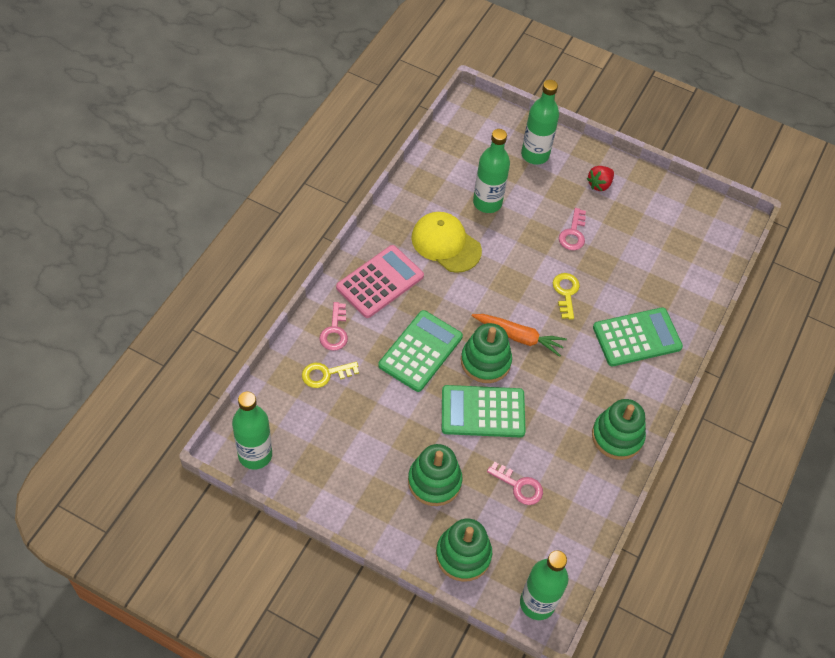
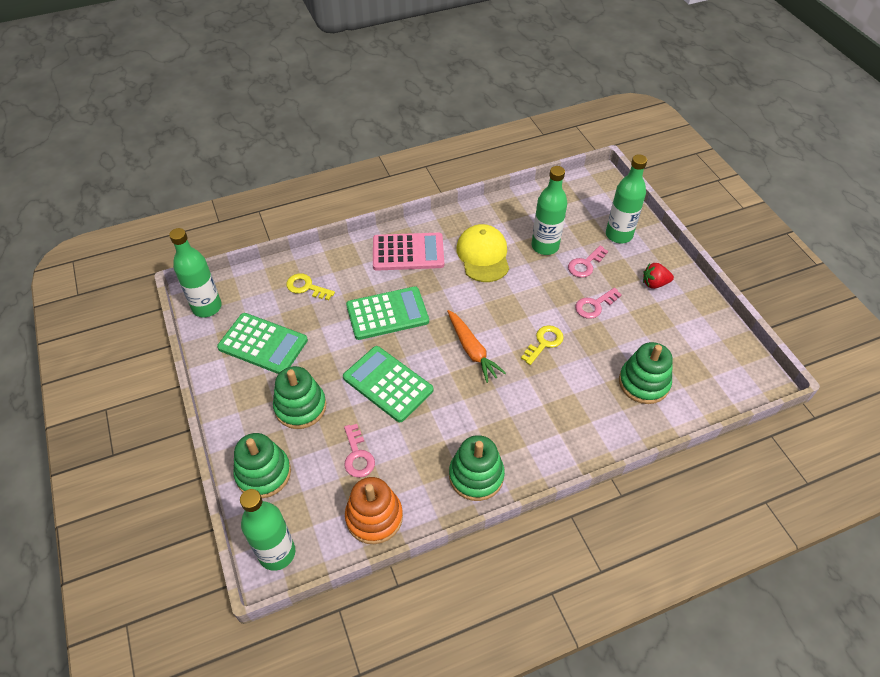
camera: 45 degrees right, 5 degrees down
pink key [319,302,348,351] -> pink key moved to [568,246,608,278]
green stacking toy [461,323,512,383] -> green stacking toy moved to [619,342,673,404]
green calculator [593,307,683,367] -> green calculator moved to [217,313,308,374]
none -> orange stacking toy [345,477,403,544]

